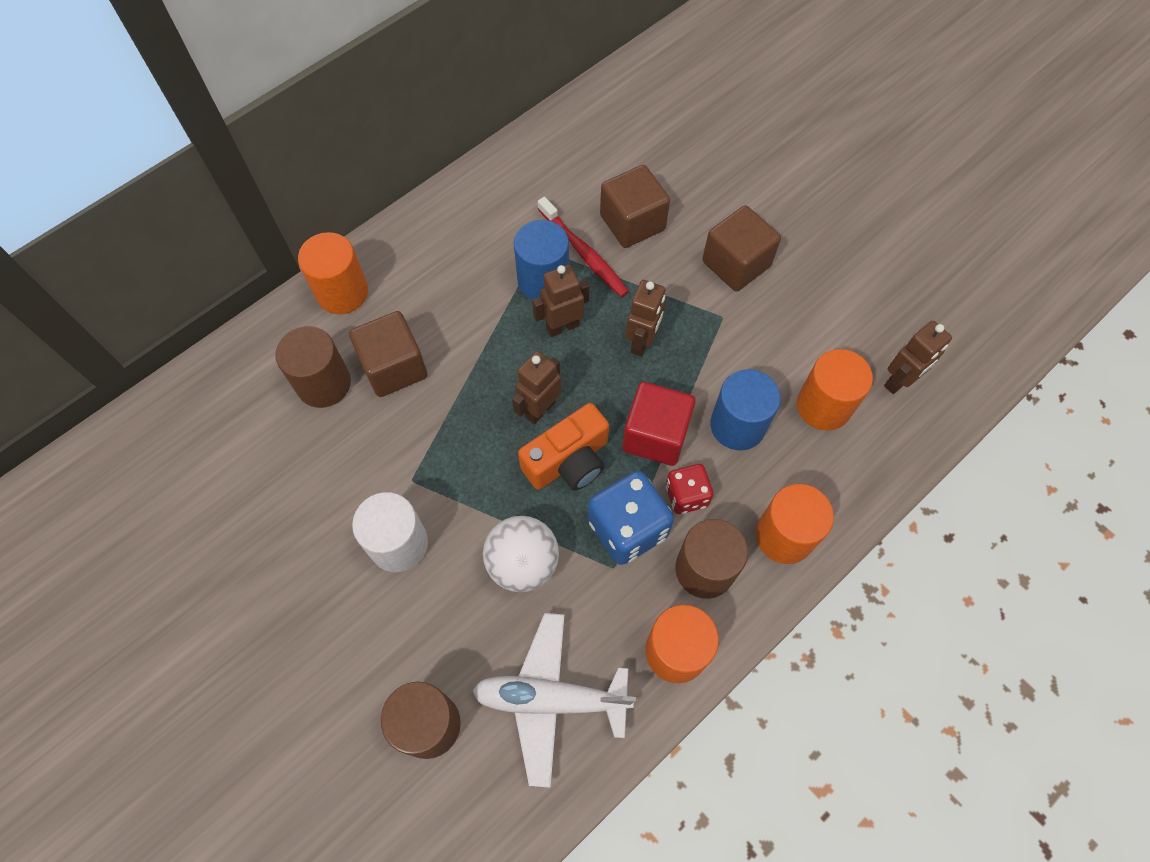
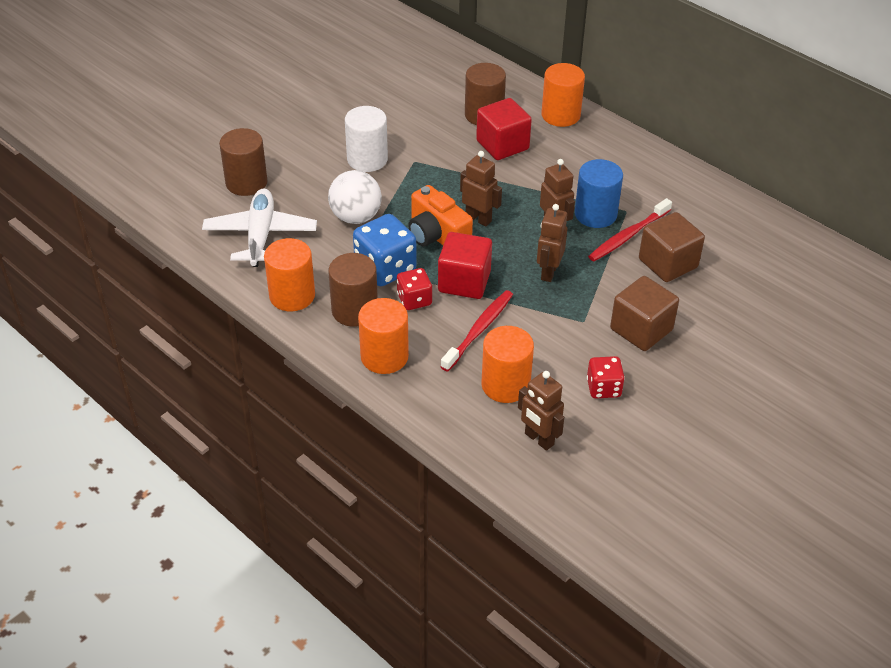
camera: 85 degrees right, 20 degrees down
brown cube [349,311,428,397] -> red cube [476,98,532,160]
brown robot [626,280,666,357] -> brown robot turned 90 degrees clockwise [537,204,567,282]
blue cylinder [710,369,781,451] -> red toothbrush [441,290,513,372]
none -> red dice [587,356,625,399]

